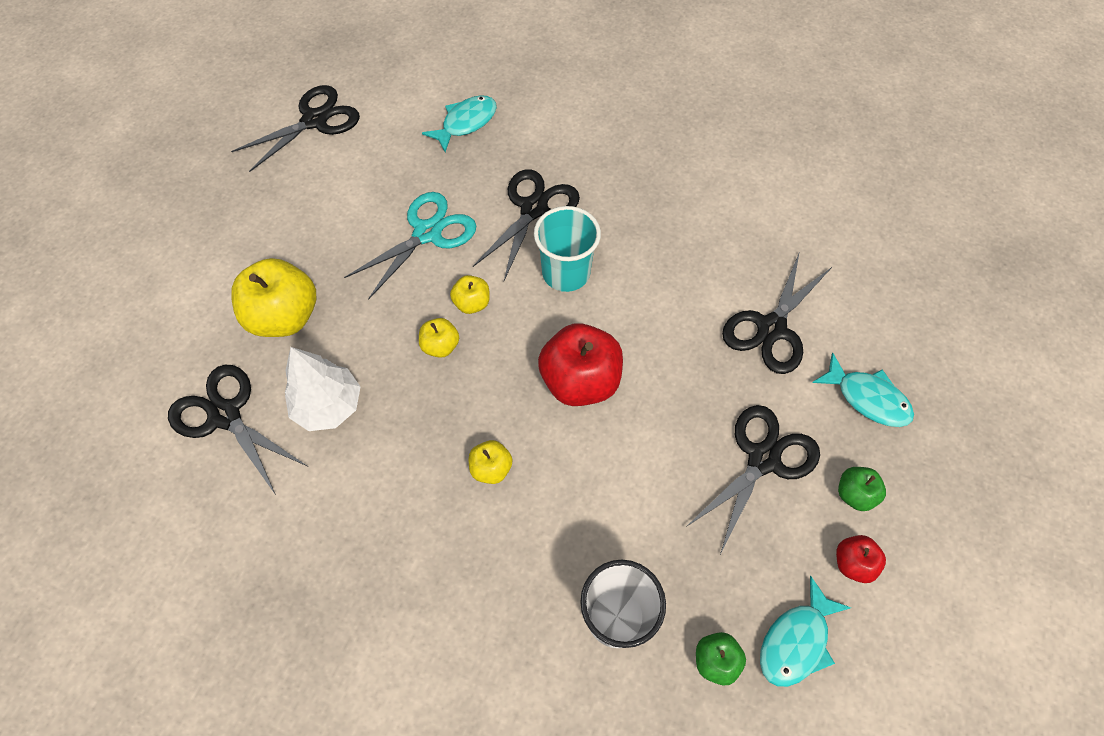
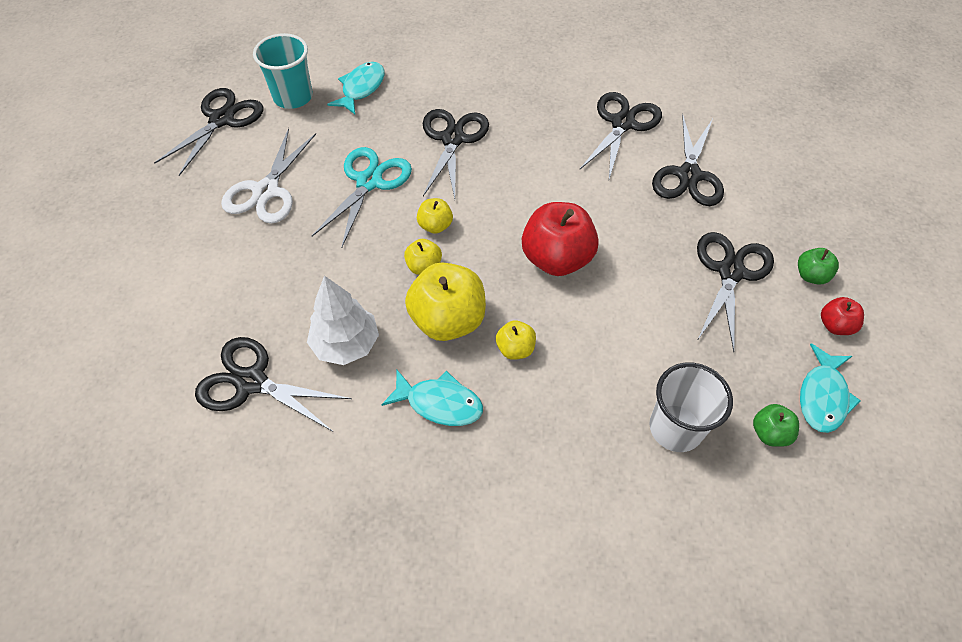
camera: 20 degrees left, 5 degrees down
yellow apple [231,258,316,337] -> yellow apple moved to [405,262,486,341]
turquoise cup [534,206,601,292] -> turquoise cup moved to [253,33,313,109]
turquoise fish [812,353,914,427] -> turquoise fish moved to [381,370,483,426]
none -> white scissors [221,128,316,224]
none -> black scissors [579,92,662,179]

